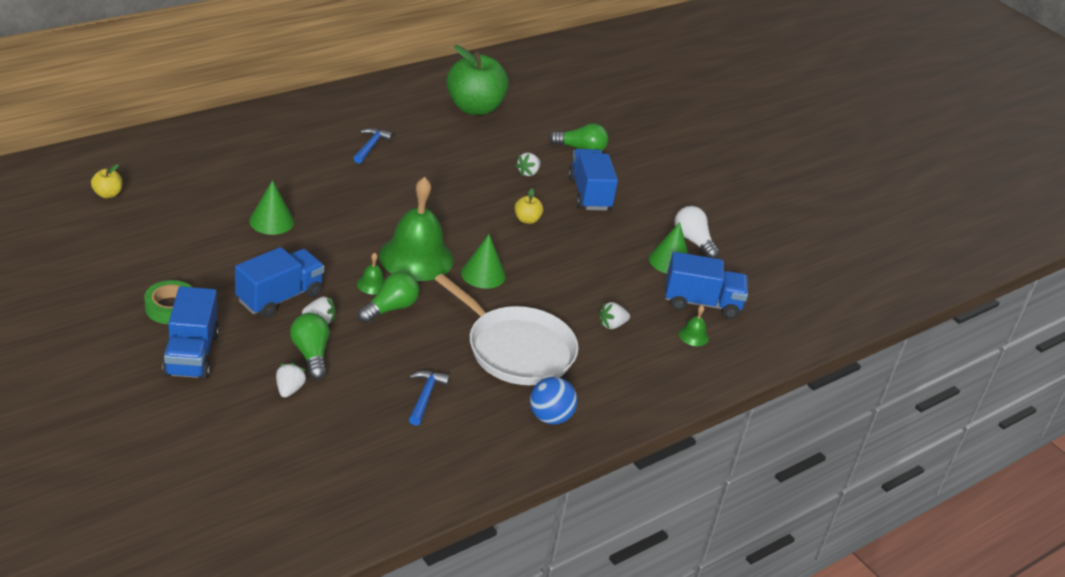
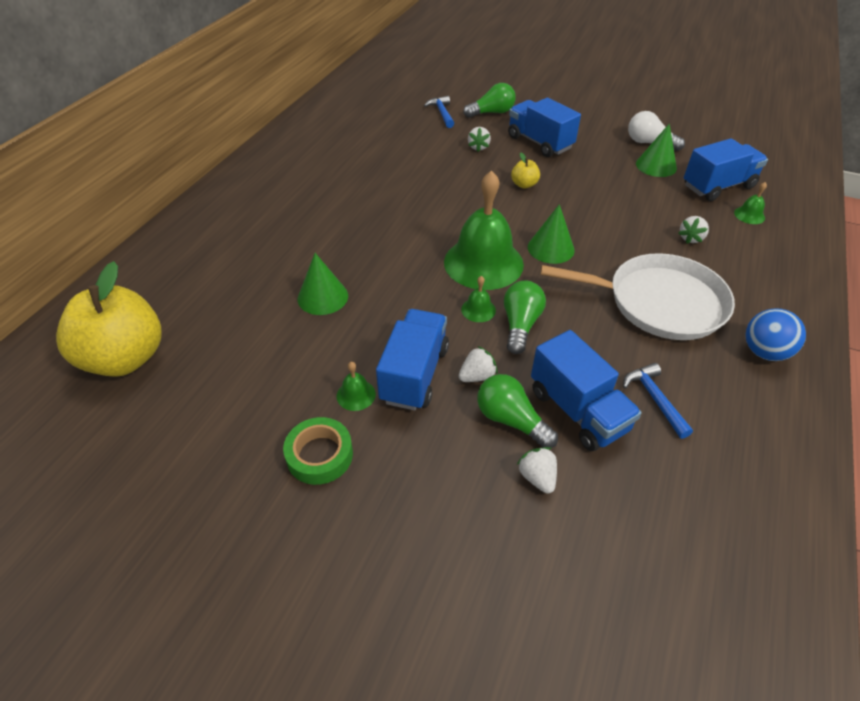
camera: 25 degrees left, 10 degrees up
yellow apple [91,164,123,198] -> yellow apple [56,261,162,377], size x2.37
blue truck [162,286,219,380] -> blue truck moved to [531,330,642,451]
blue hammer [354,128,393,164] -> blue hammer moved to [424,96,454,128]
green apple [446,45,509,115] -> none
none -> green bell [337,362,376,411]

